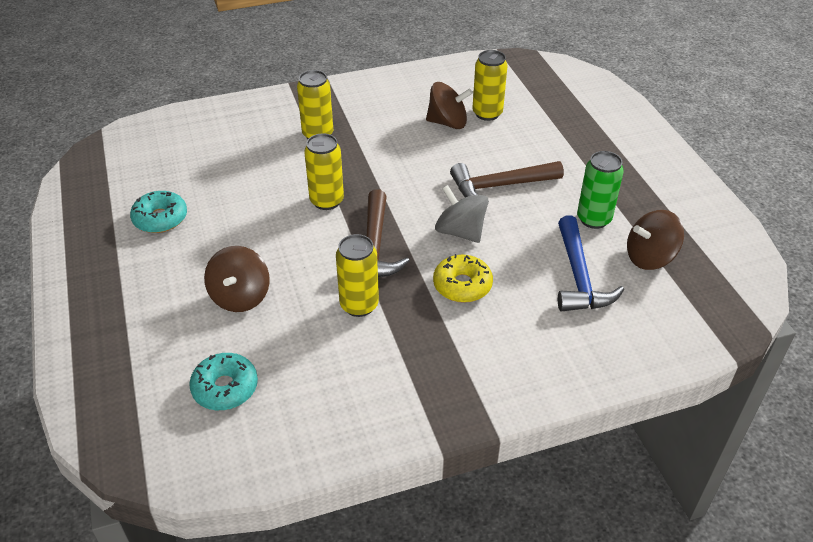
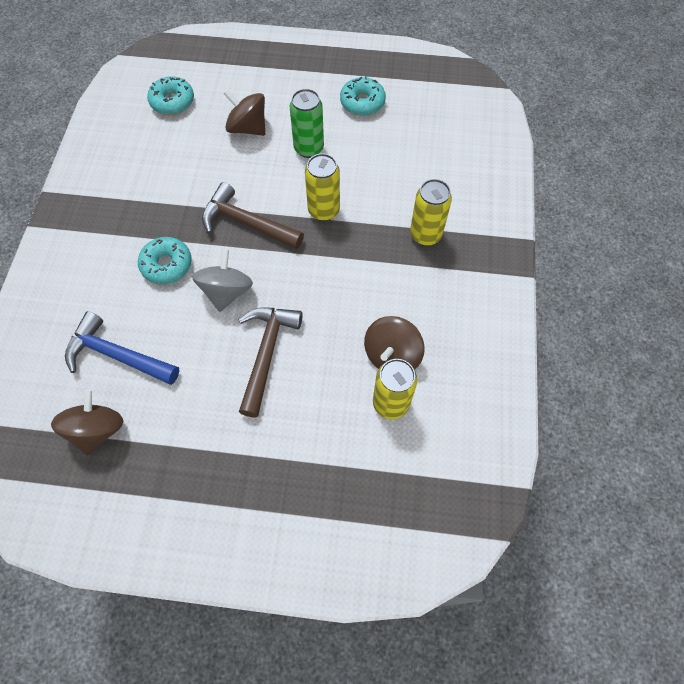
camera: 115 degrees right, 20 degrees up
yellow can [336,234,379,317] -> none
yellow donut [433,254,493,303] -> turquoise donut [138,237,192,284]
grey spinning top [435,185,489,243] -> grey spinning top turned 60 degrees counterclockwise [192,249,253,312]
green can [577,151,624,229] -> green can moved to [290,89,324,158]

